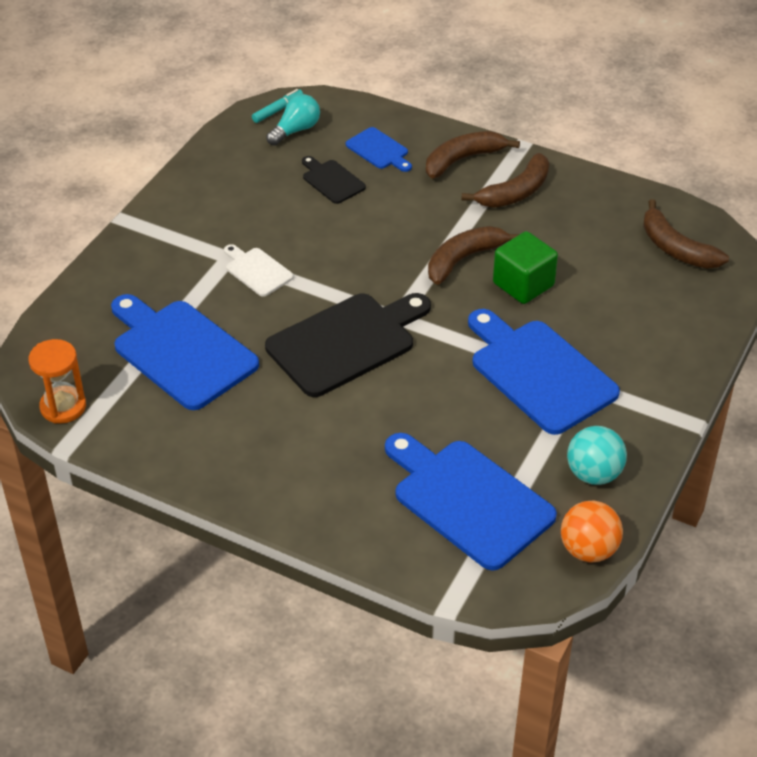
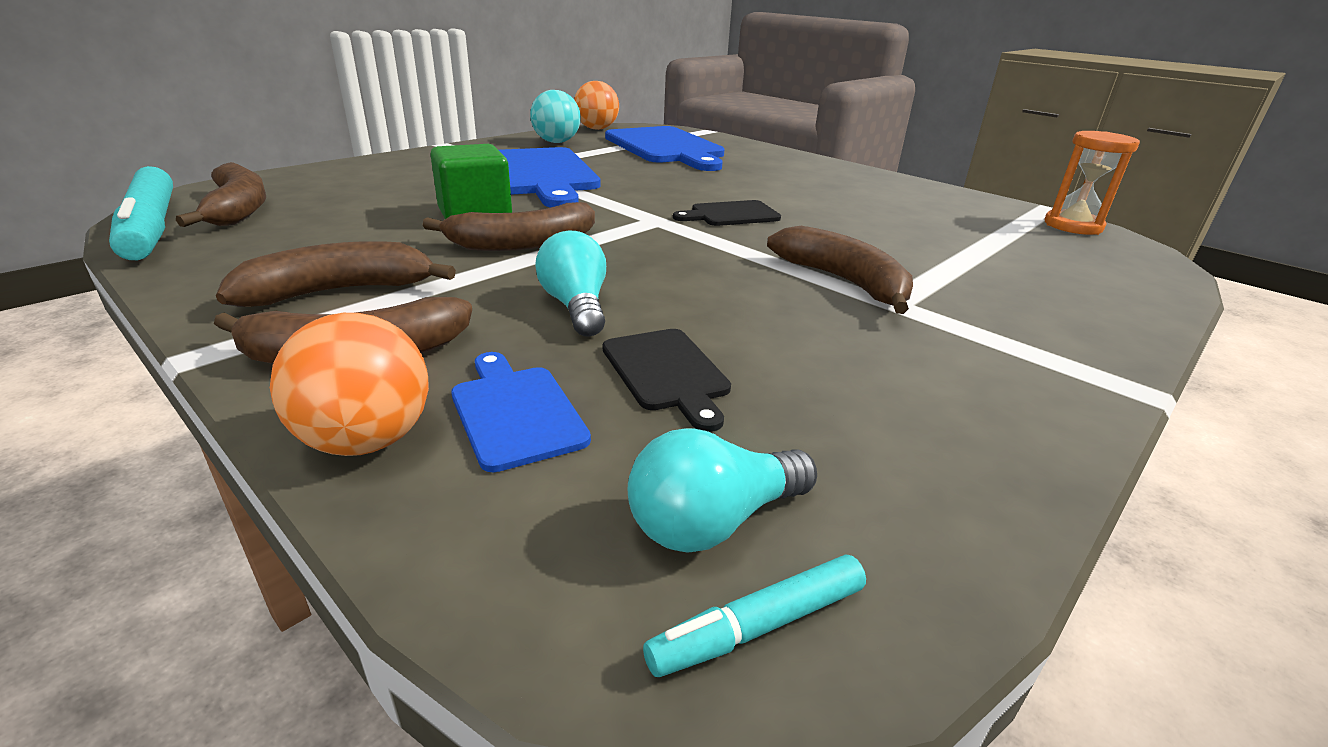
camera: 165 degrees left, 15 degrees down
blue cutting board [111,294,259,410] -> none
white cutting board [224,244,293,297] -> brown banana [767,226,913,314]
black cutting board [265,293,431,397] -> black cutting board [673,200,781,226], size x0.49
none -> turquoise marker [109,166,173,260]
none -> orange ball [270,313,429,456]
none -> turquoise light bulb [535,231,606,337]

